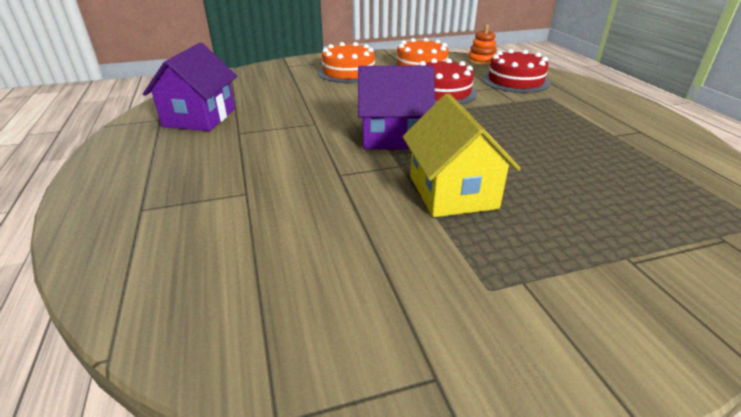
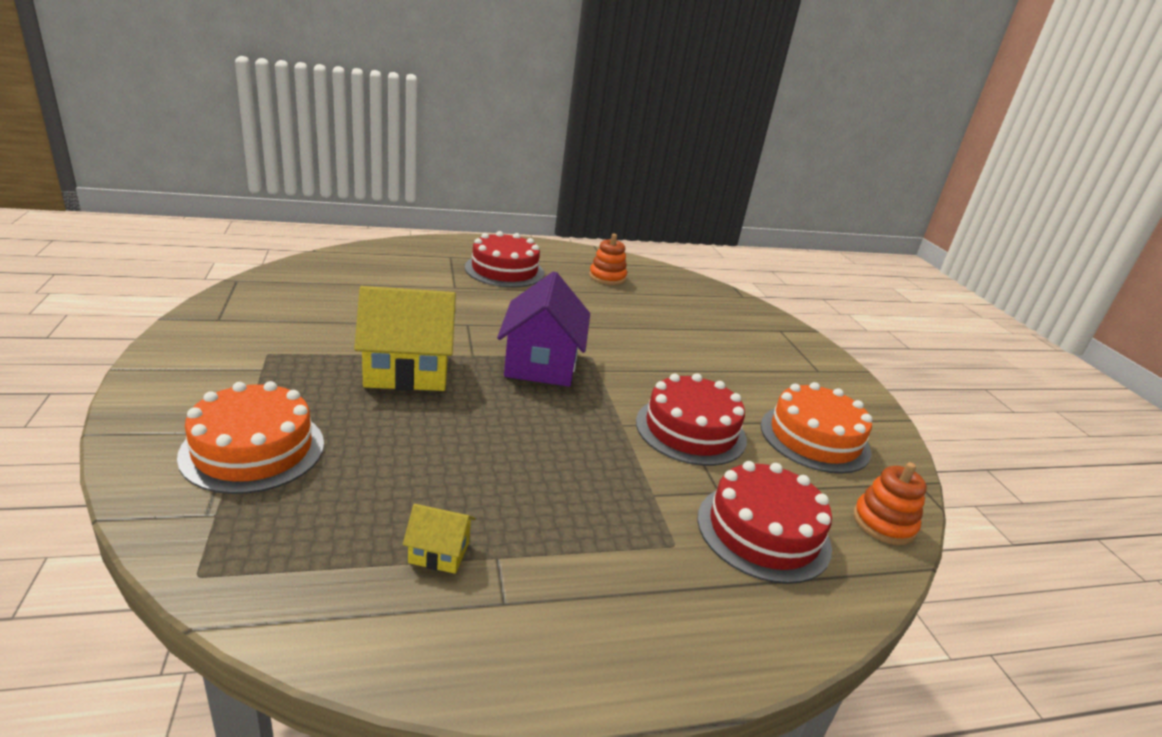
camera: 90 degrees right, 5 degrees down
purple house [143,43,237,131] -> orange stacking toy [589,234,627,285]
orange cake [318,42,375,83] -> orange cake moved to [177,381,324,494]
none -> yellow house [403,504,476,574]
none -> red cake [465,231,544,287]

